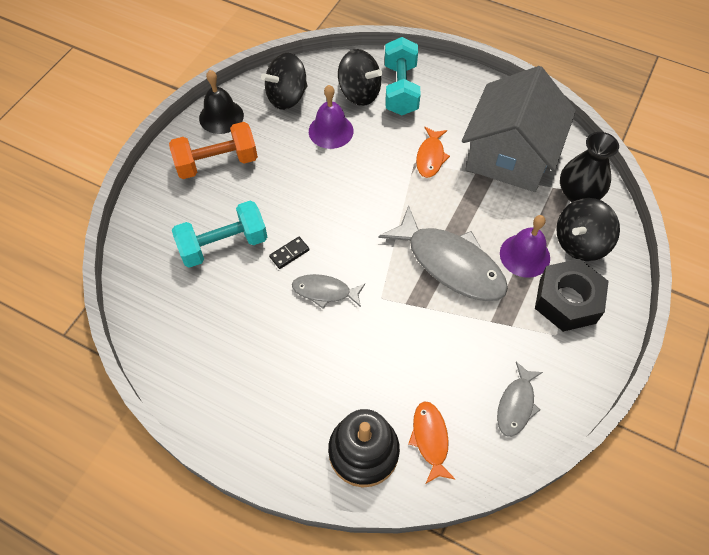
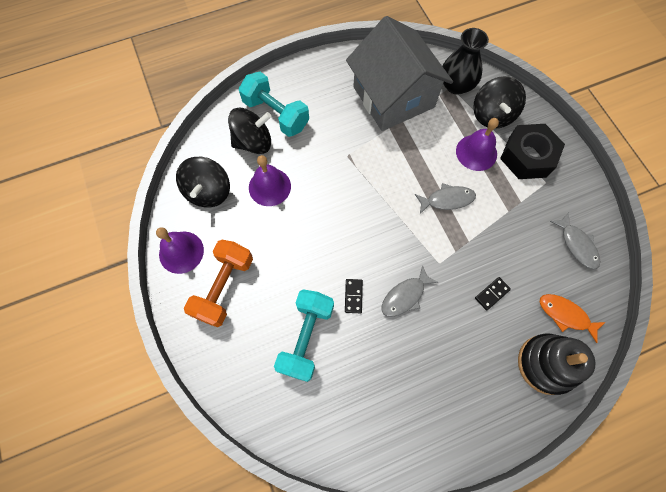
camera: 50 degrees left, 10 degrees up
black bell [199,70,244,134] -> purple bell [156,227,204,274]
grey fish [378,205,508,301] -> grey fish [415,183,476,214], size x0.52
orange fish [416,127,450,178] -> none
none -> black domino [475,277,511,311]

